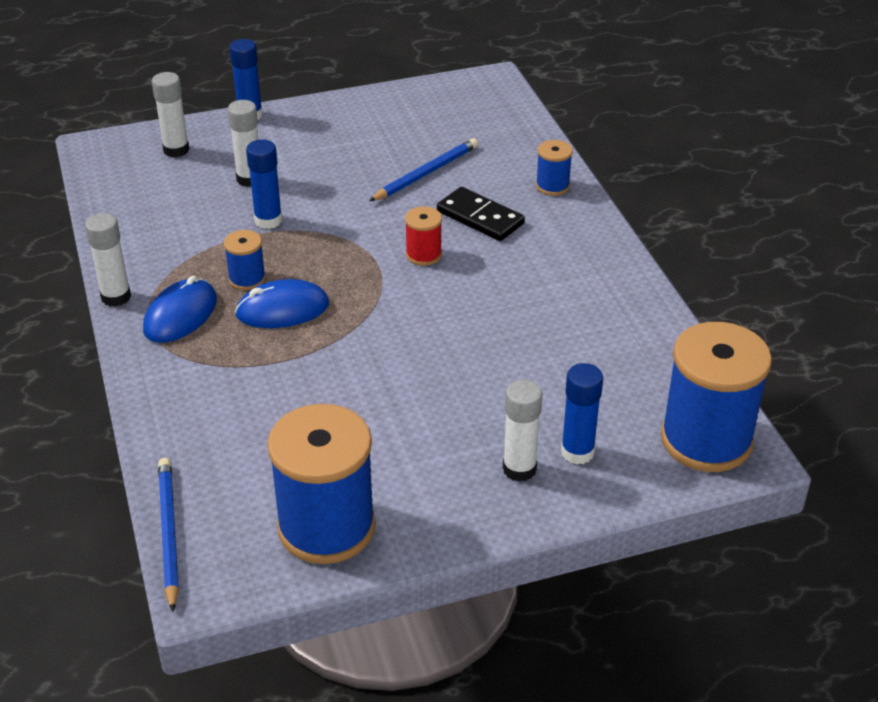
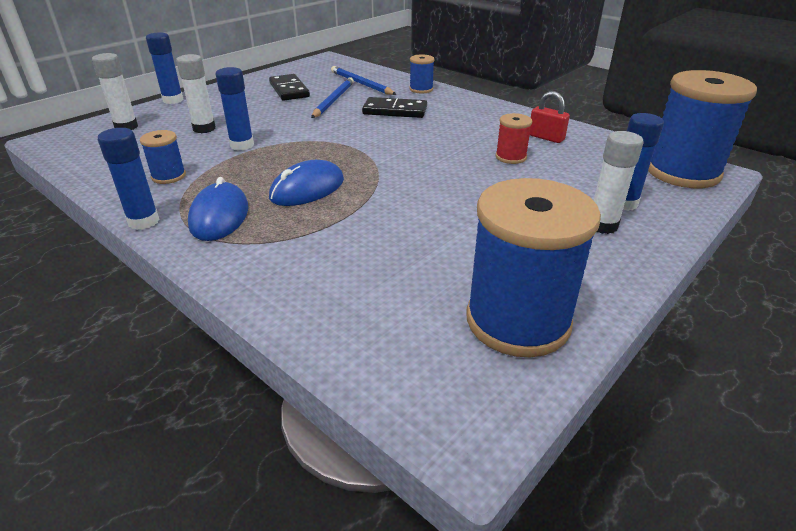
camera: 30 degrees left, 5 degrees down
white glue stick [85,213,131,307] -> blue glue stick [98,128,160,230]
blue pencil [158,458,179,612] -> blue pencil moved to [331,66,397,95]
blue spool [224,230,266,290] -> blue spool moved to [140,130,186,184]
red spool [405,206,442,266] -> red spool moved to [495,113,532,164]
none -> black domino [269,74,310,101]
none -> red padlock [530,91,570,143]

